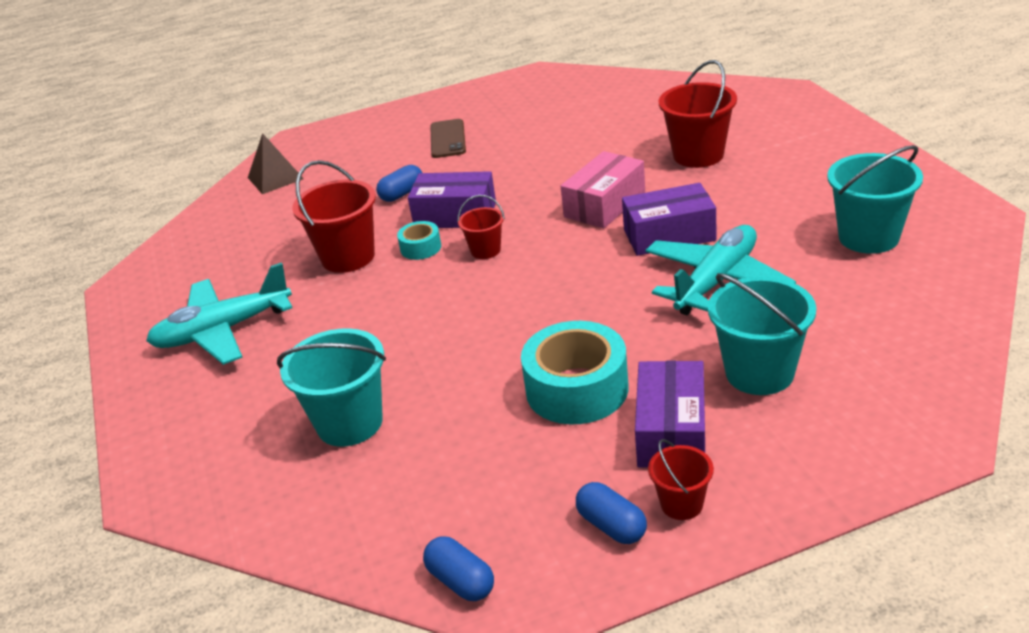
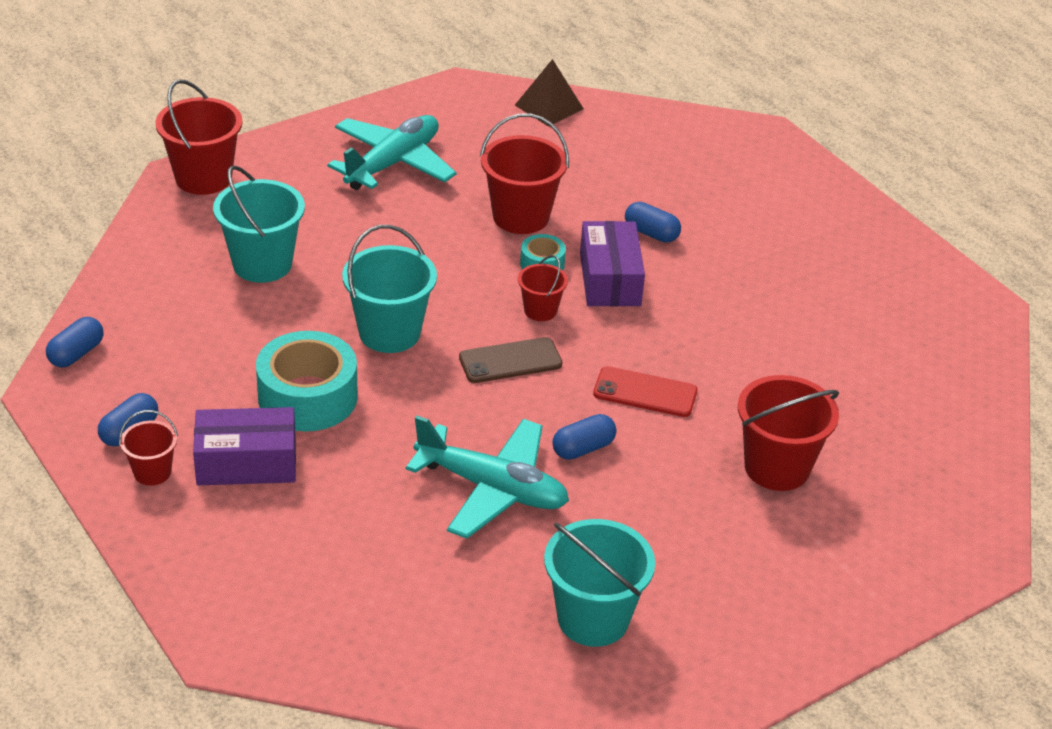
camera: 70 degrees right, 5 degrees up
turquoise plane [146,262,292,365] -> turquoise plane turned 75 degrees clockwise [328,115,457,190]
brown pyramid [248,133,304,194] -> brown pyramid moved to [515,59,584,127]
brown phone [430,119,466,158] -> brown phone moved to [459,337,562,383]
pink box [561,151,645,229] -> red phone [593,366,697,417]
purple box [622,183,716,256] -> blue capsule [552,414,616,460]
turquoise bucket [708,273,816,395] -> turquoise bucket moved to [342,225,437,353]
none -> red bucket [155,79,243,195]

